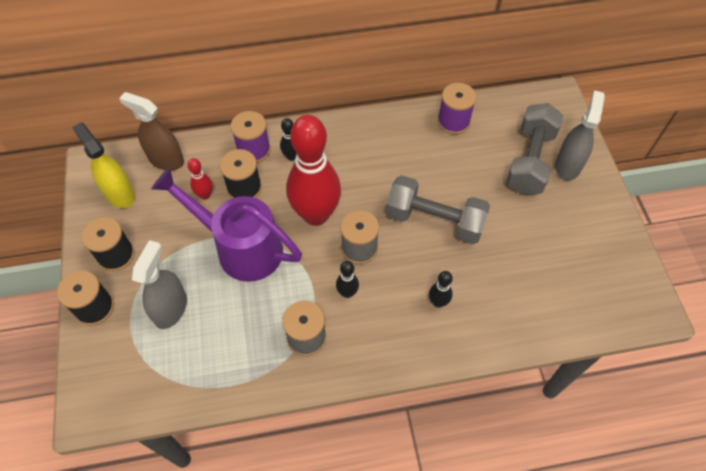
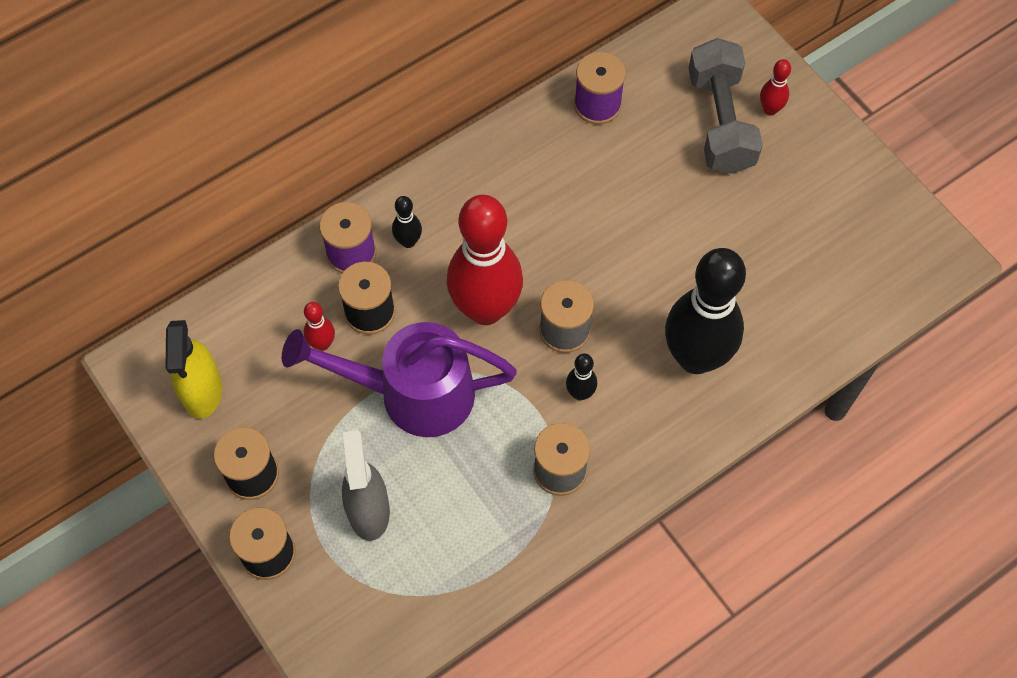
camera: 25 degrees left, 5 degrees up
yellow spray bottle [72,123,135,208] -> yellow spray bottle turned 120 degrees counterclockwise [166,320,222,419]
brown spray bottle [119,92,184,171] -> none
grey dumbbell [385,175,490,244] -> none
black bowling pin [429,271,453,308] -> black bowling pin [665,248,746,374], size x2.44
grey spray bottle [555,90,605,181] -> red bowling pin [760,59,791,115]

